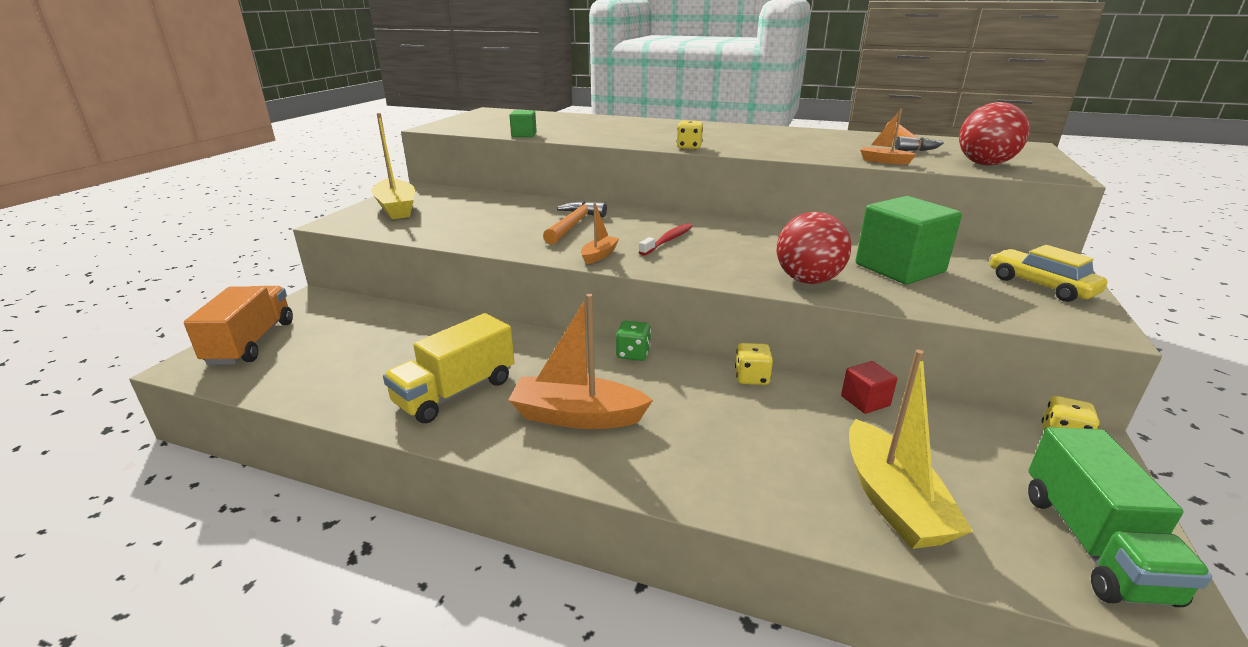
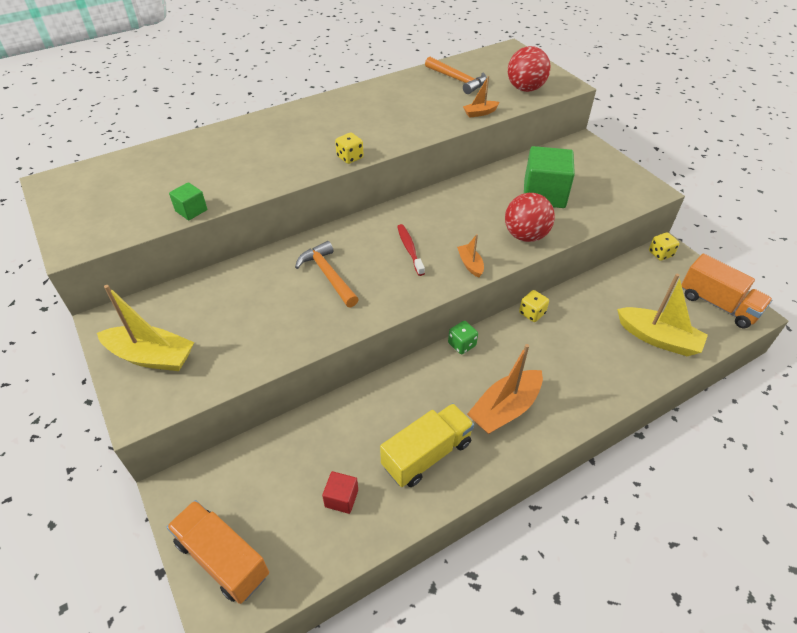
camera: 50 degrees left, 20 degrees up
yellow truck [383,313,515,423] -> yellow truck turned 120 degrees counterclockwise [380,403,474,487]
orange boat [581,203,620,264] -> orange boat moved to [457,234,484,278]
red cube [841,361,898,414] -> red cube moved to [322,471,358,514]
yellow car [990,245,1107,302] -> none
green truck [1028,427,1212,607] -> orange truck [681,253,773,329]

